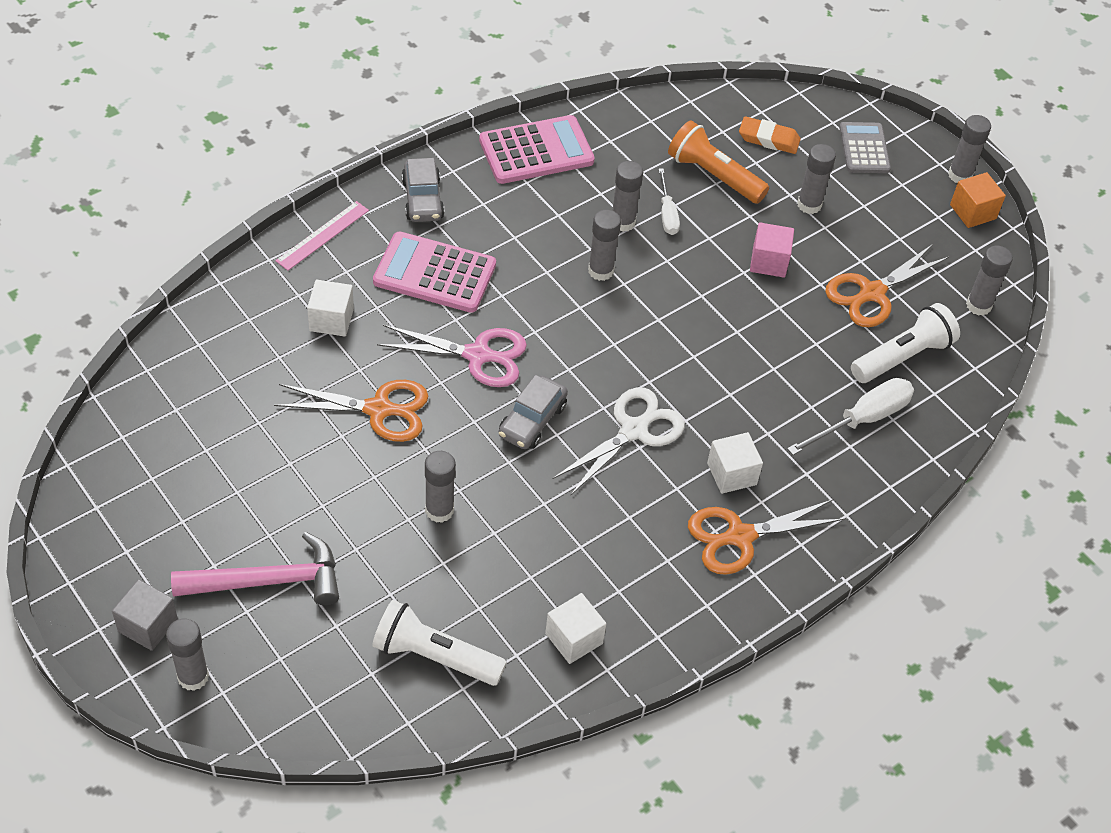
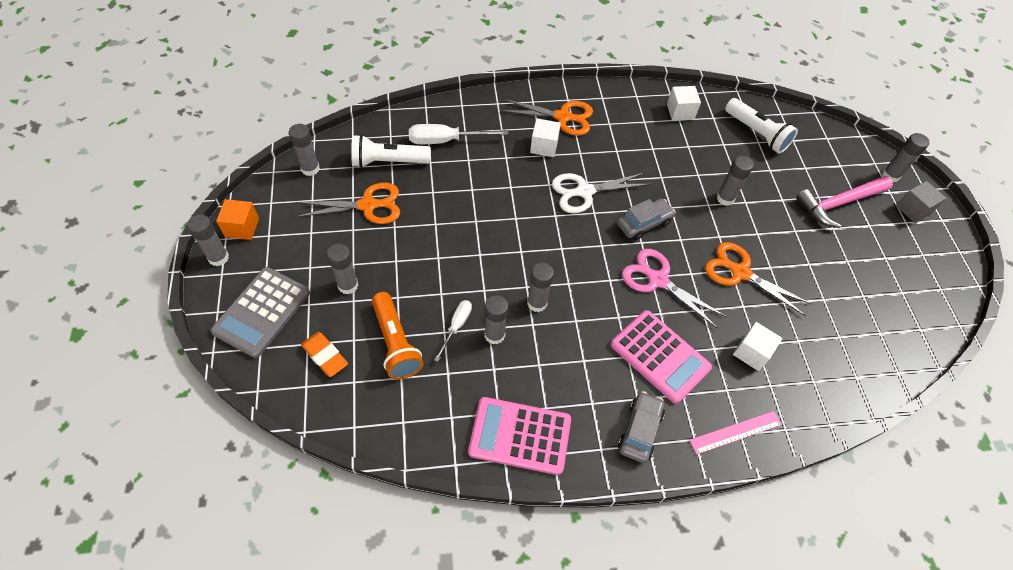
camera: 150 degrees left, 5 degrees up
pink hammer [171,532,339,605] -> pink hammer turned 45 degrees counterclockwise [796,176,893,228]
pink cube [750,222,794,278] -> none
grey calculator [839,122,891,173] -> grey calculator [210,267,310,358], size x1.52

